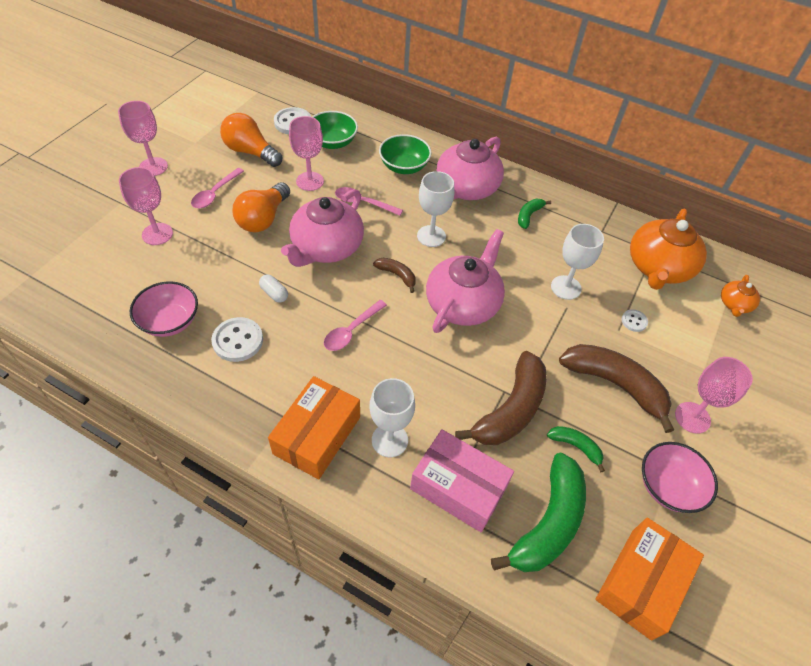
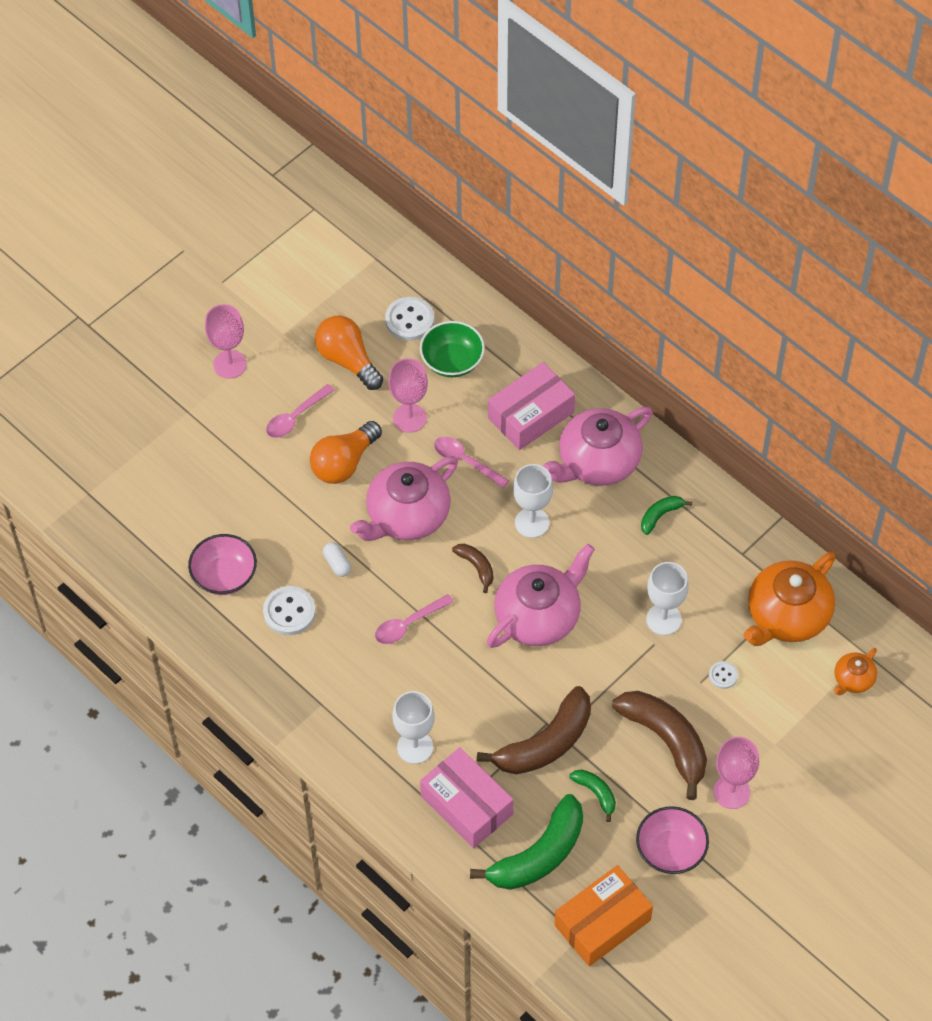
camera: 20 degrees right, 5 degrees up
pink goblet [119,167,173,245] -> none
orange box [268,376,360,479] -> none
green bowl [379,134,432,174] -> pink box [488,362,575,450]

